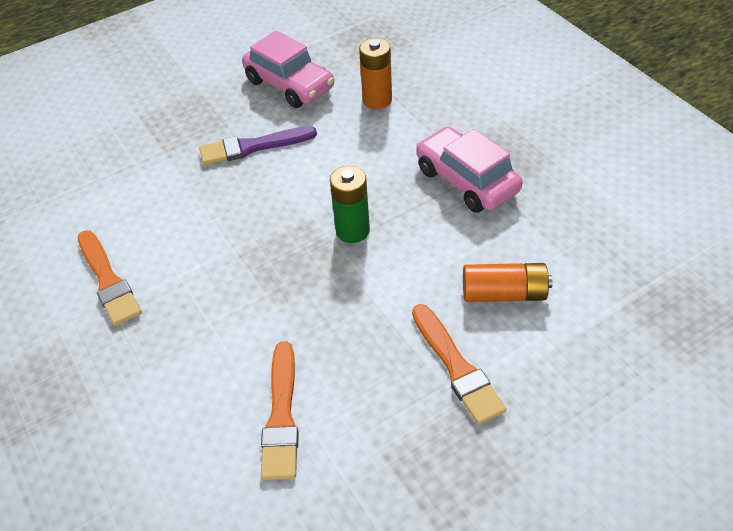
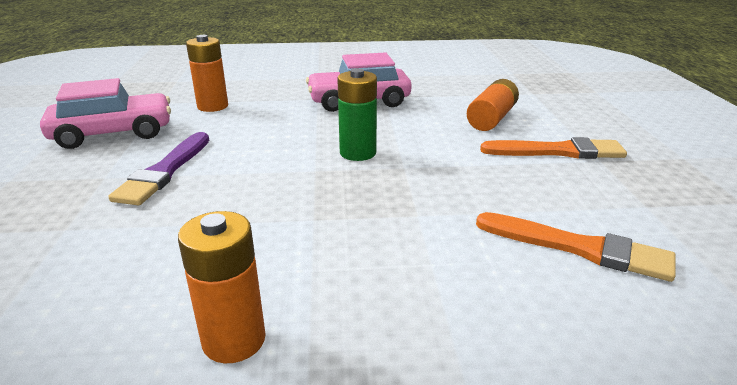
camera: 65 degrees left, 20 degrees down
orange brush [78,230,142,326] -> orange battery [178,211,266,363]

